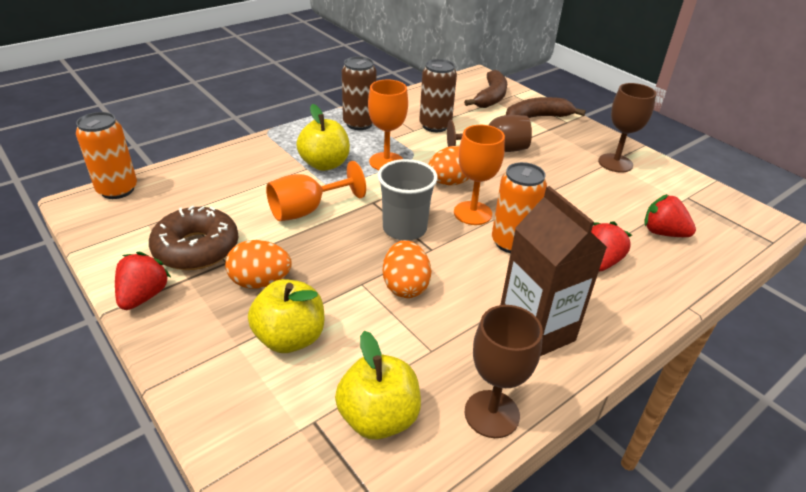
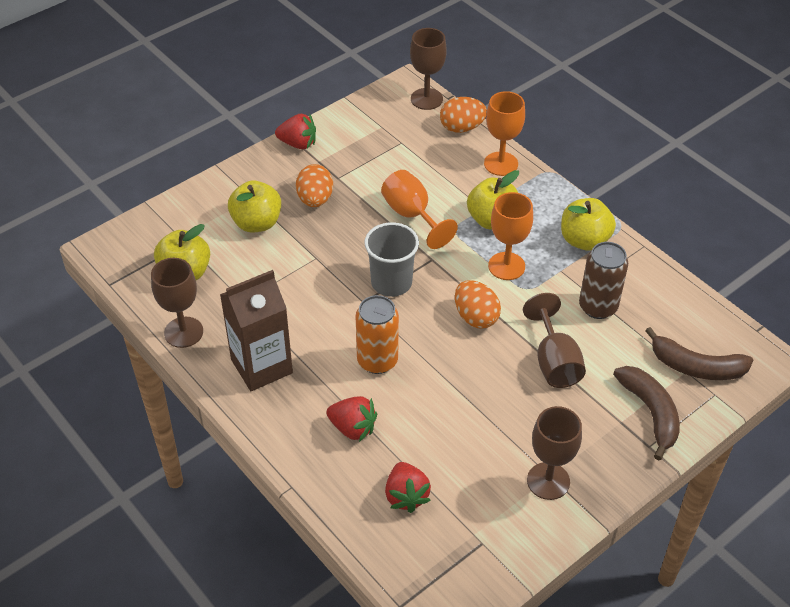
camera: 90 degrees right, 10 degrees up
orange can [76,112,137,199] -> brown goblet [410,28,447,110]
brown donut [149,205,239,270] -> none
brown can [342,56,376,130] -> yellow apple [561,198,616,251]
orange egg [383,240,432,298] -> orange egg moved to [440,97,487,133]
orange goblet [454,125,505,225] -> orange goblet moved to [484,91,525,176]
red strawberry [644,194,696,237] -> red strawberry turned 135 degrees clockwise [385,462,431,513]

